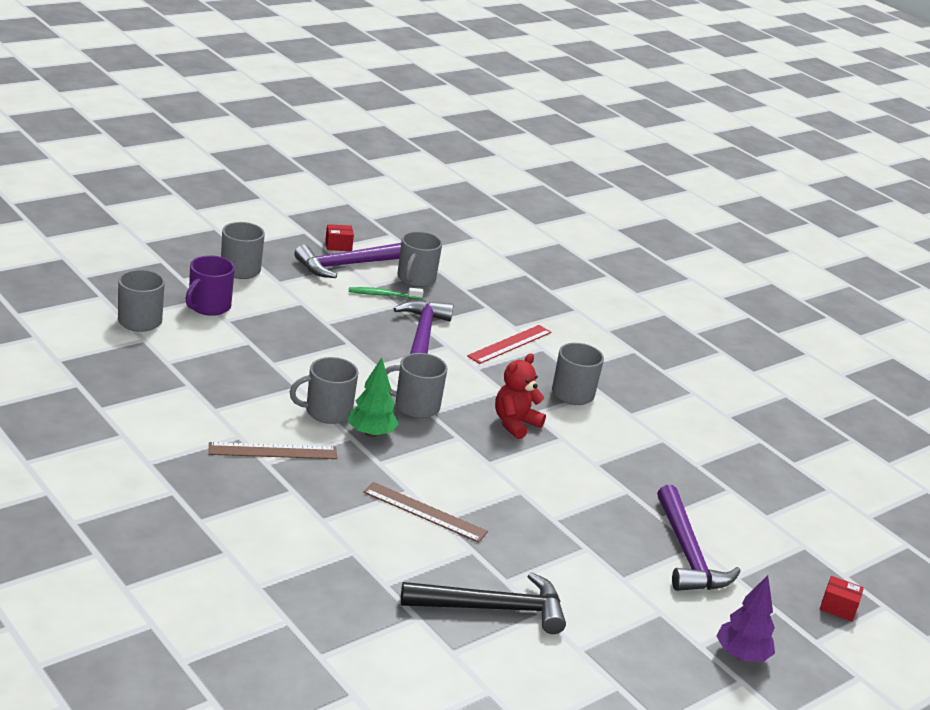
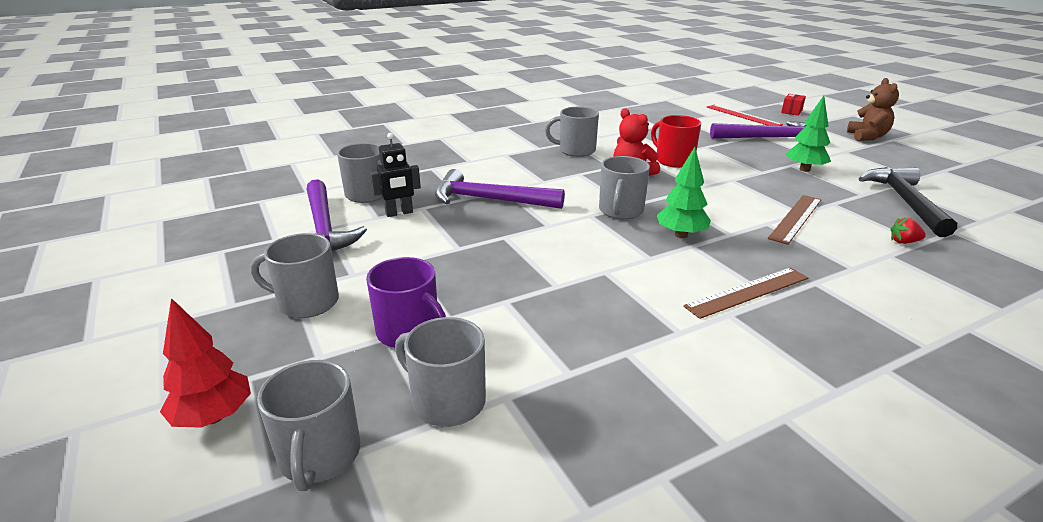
camera: 75 degrees left, 0 degrees up
brown ruler [209,442,337,459] -> brown ruler turned 60 degrees clockwise [683,267,808,319]
grey mug [290,357,358,424] -> grey mug moved to [257,360,360,491]
red box [325,224,354,251] -> none
green toothbrush [349,287,423,299] -> black robot [370,133,421,217]
red ruler [467,325,552,364] -> red ruler moved to [707,105,783,126]
purple tree [717,575,775,662] -> brown teddy bear [847,78,899,141]
none -> red tree [160,298,251,428]
none -> red mug [651,115,701,168]
none -> green tree [785,96,831,172]
none -> red strawberry [890,218,926,244]

